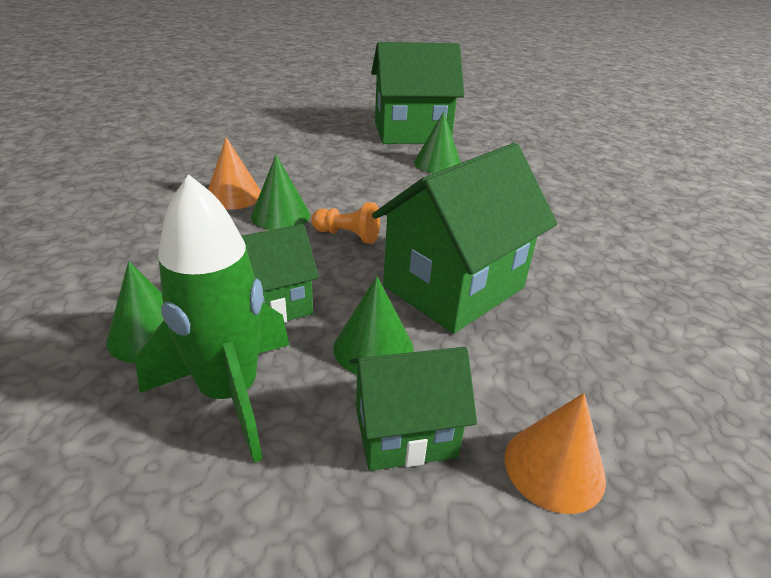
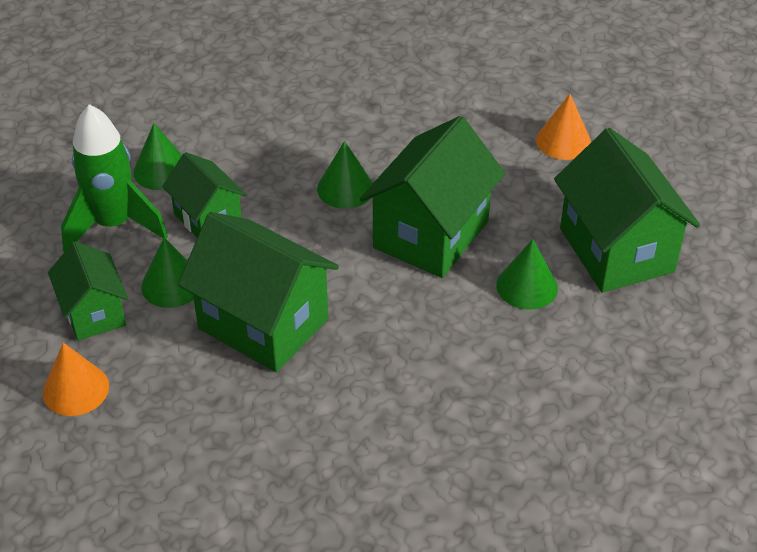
camera: 80 degrees right, 10 degrees up
orange cone [208,137,261,210] -> orange cone moved to [536,94,591,160]
orange pawn [311,202,380,244] -> none
none -> green house [360,116,505,278]

